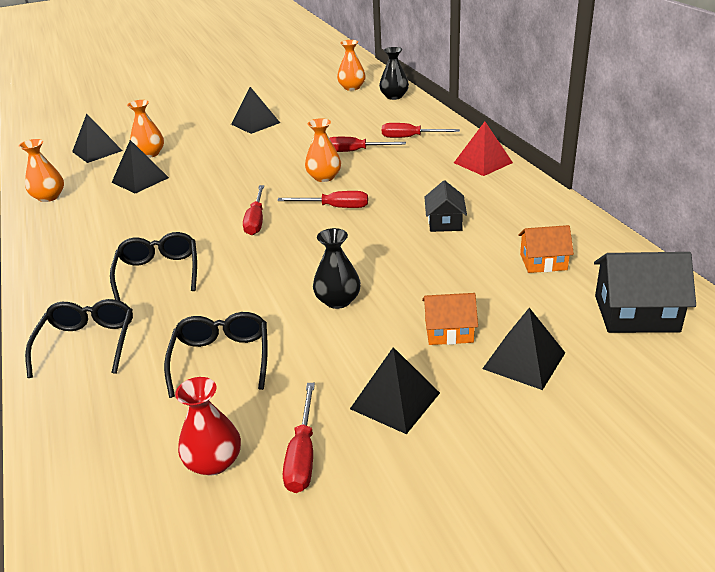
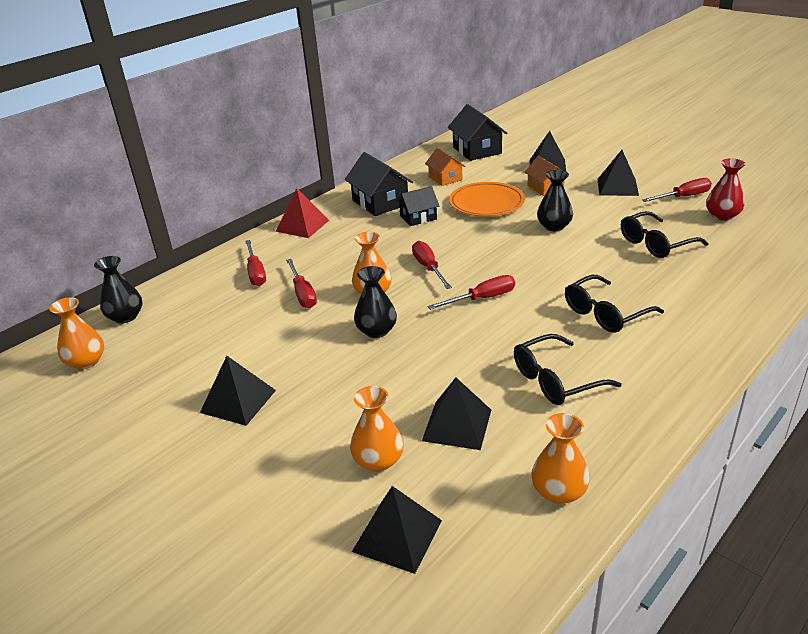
camera: 115 degrees left, 0 degrees up
black glasses [25,299,133,378] -> black glasses moved to [514,334,622,405]
none -> black house [345,152,413,216]
none -> black vase [354,266,397,338]
none -> orange plate [449,182,525,217]

